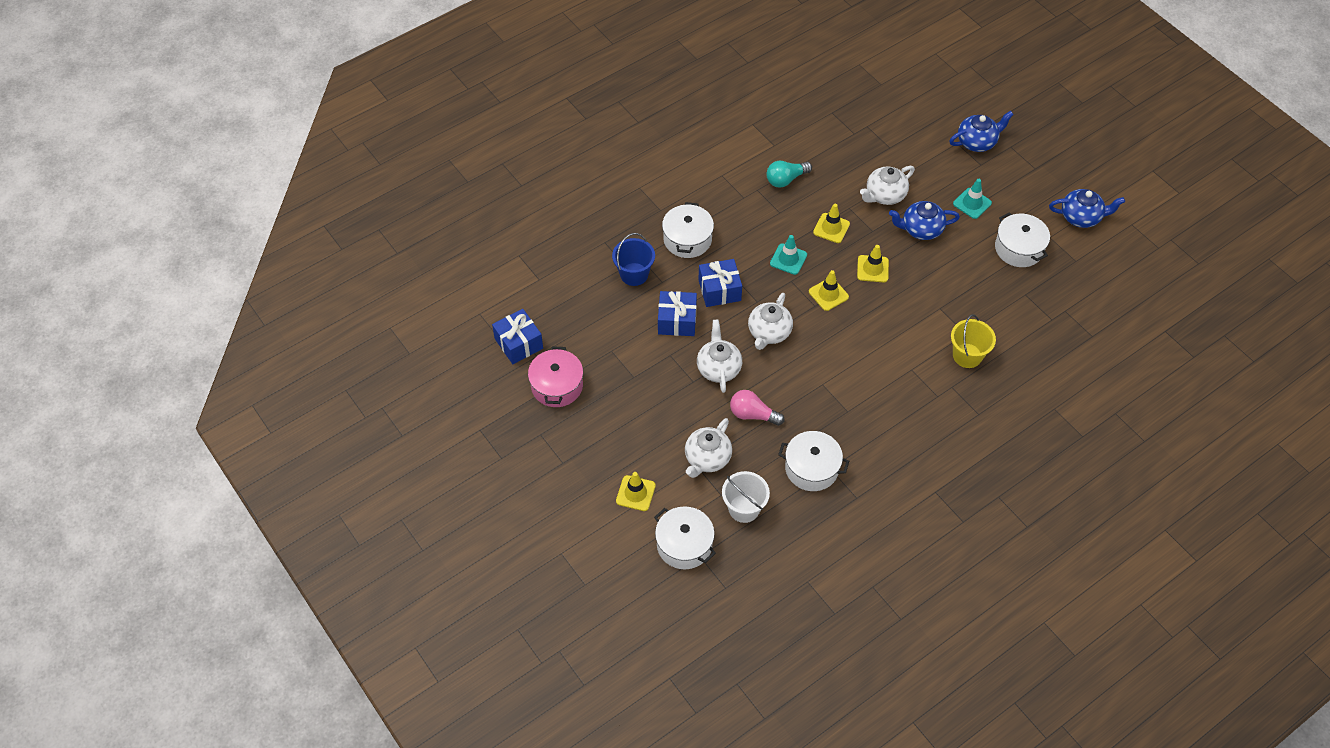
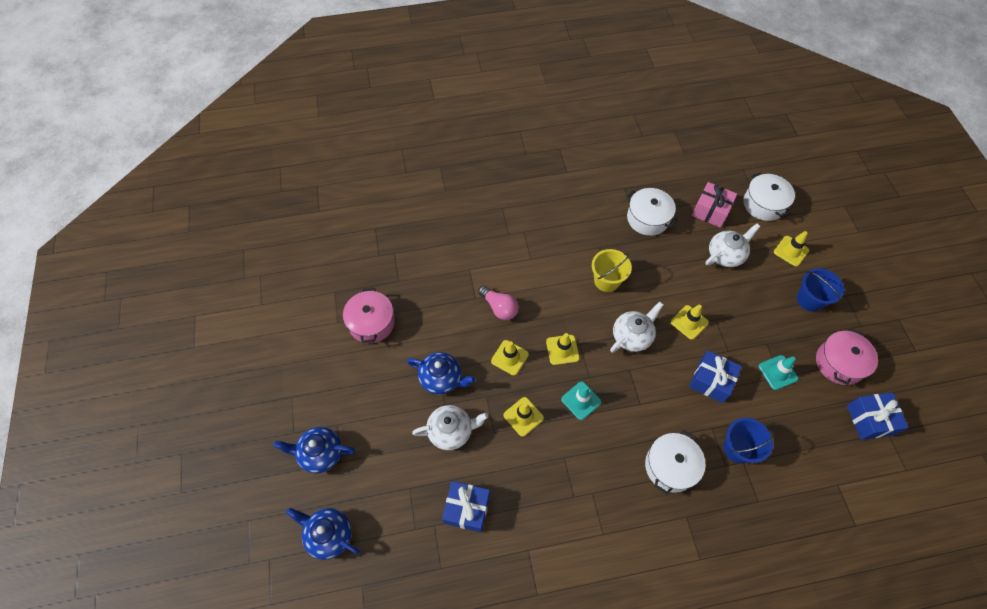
camera: 155 degrees left, 5 degrees up
white teapot [697,319,742,393] -> yellow traffic cone [671,305,709,340]
blue gift [698,259,742,307] -> blue gift moved to [442,481,490,532]
white bucket [722,471,770,523] -> pink gift [692,182,737,228]
pink light bulb [730,390,784,426] -> pink light bulb moved to [478,285,519,320]
turquoise light bulb [767,161,812,188] -> none
yellow bucket [951,314,996,368] -> yellow bucket moved to [592,249,632,292]
turquoise traffic cone [953,179,992,219] -> turquoise traffic cone moved to [759,355,798,390]
white pot [995,212,1050,267] -> pink pot [343,288,395,343]
blue teapot [1049,189,1125,228] -> blue teapot moved to [286,508,360,560]
none -> blue bucket [797,268,844,311]

